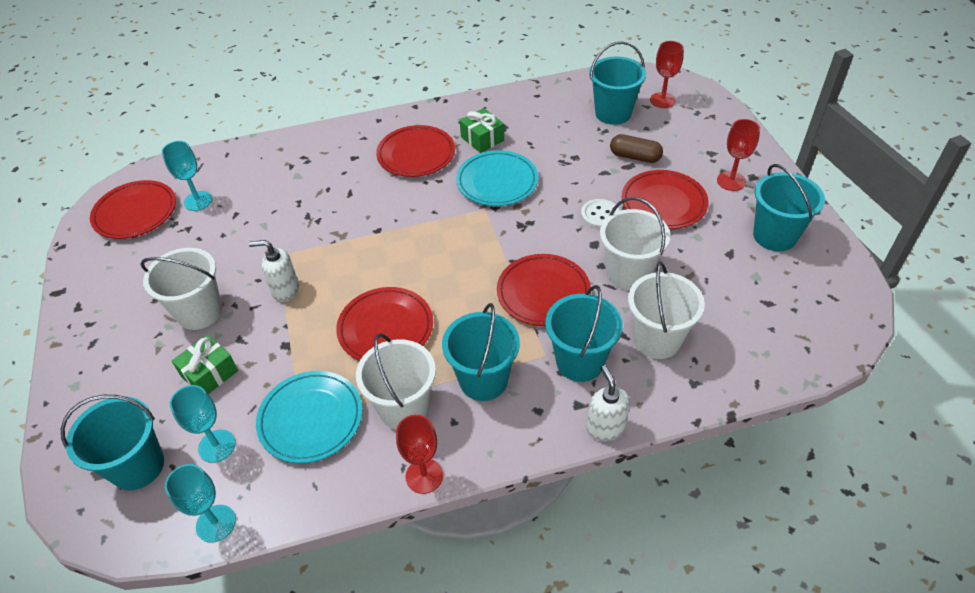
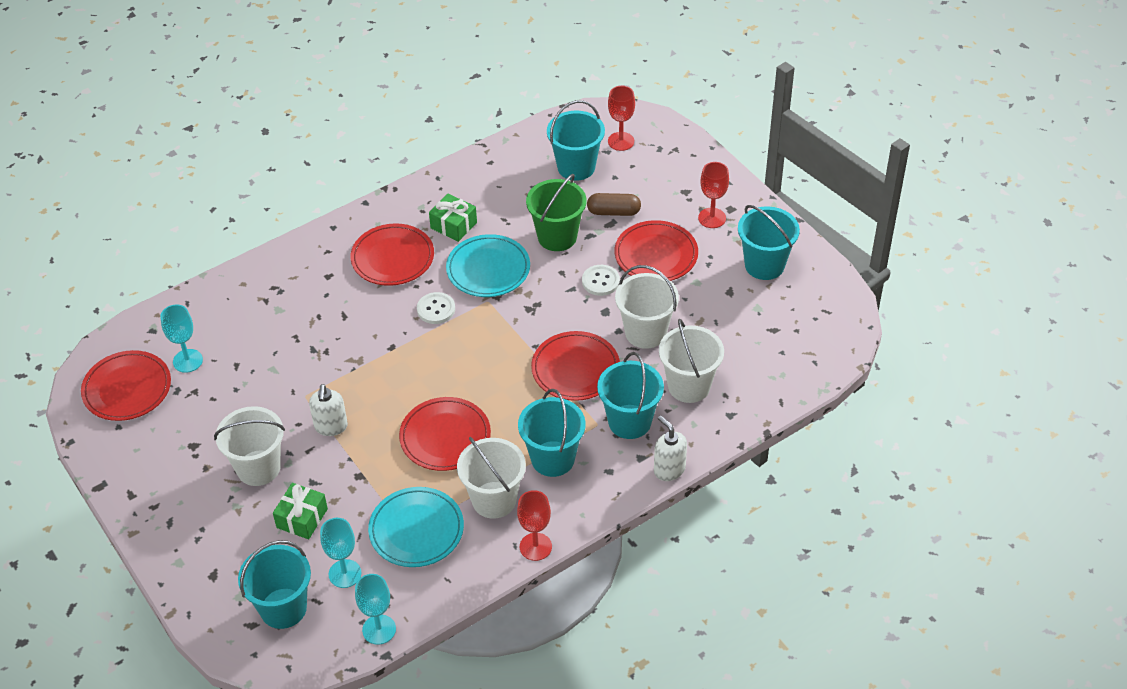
camera: 20 degrees left, 0 degrees up
white soap dispenser [249,240,299,302] -> white soap dispenser turned 75 degrees counterclockwise [309,384,348,436]
none -> white button [417,292,455,324]
none -> green bucket [526,174,587,251]

